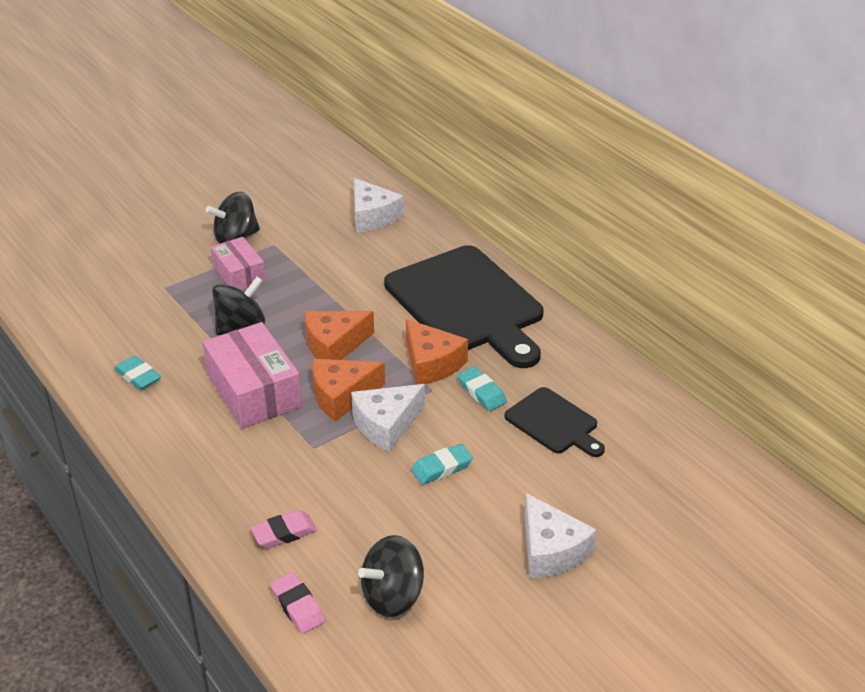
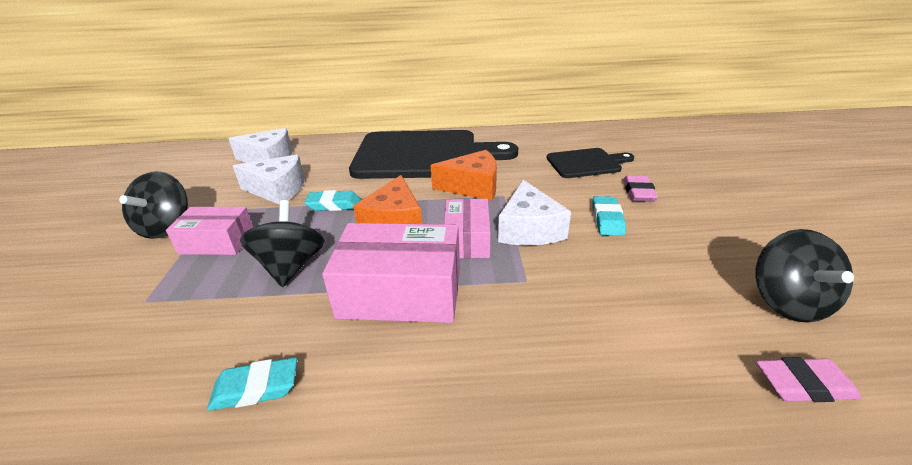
camera: 55 degrees left, 5 degrees down
pink eraser [251,510,317,549] -> pink eraser moved to [623,175,658,202]
orange cheese [312,359,385,422] -> pink box [444,199,490,258]
turquoise eraser [457,367,507,411] -> turquoise eraser moved to [304,190,361,211]
white cheese [525,493,597,578] -> white cheese moved to [233,154,304,205]

